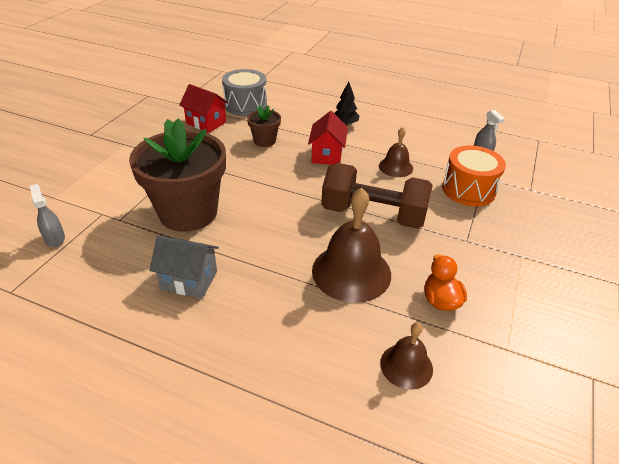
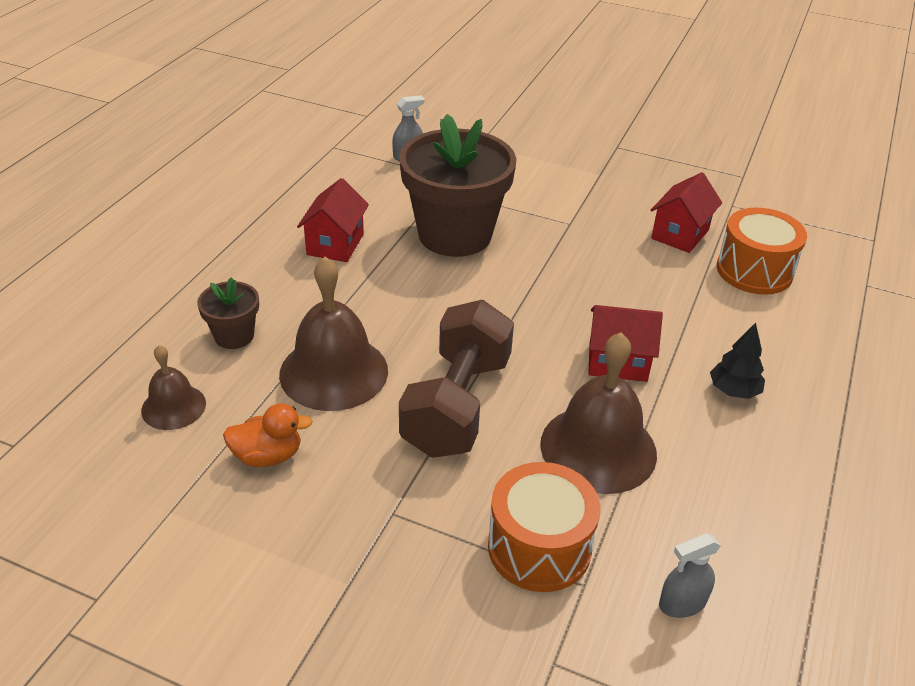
camera: 90 degrees right, 0 degrees up
grey house [149,236,219,298] -> red house [297,178,369,262]
grey drum [222,69,267,116] -> orange drum [717,207,807,295]
brown flower pot [247,106,281,147] -> brown flower pot moved to [197,277,259,349]
brown bell [379,127,413,177] -> brown bell [540,333,657,494], size x1.80

